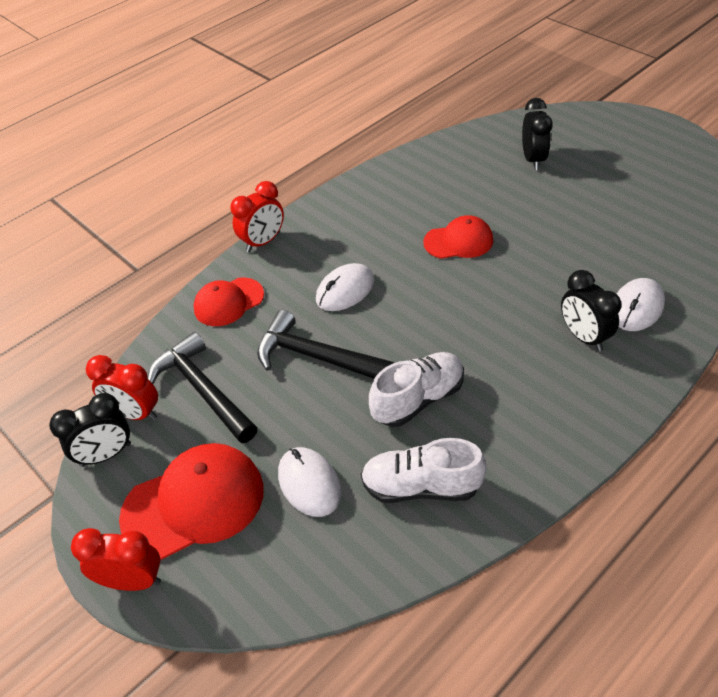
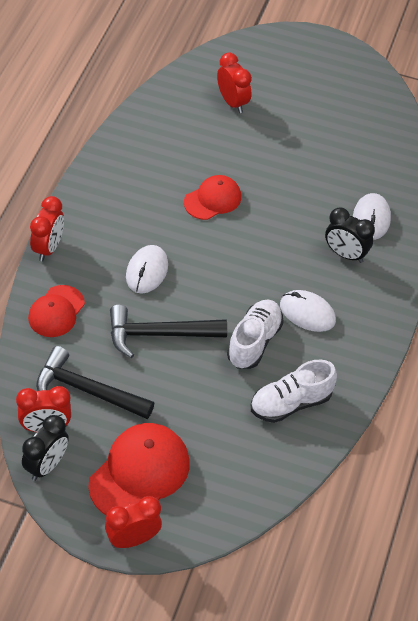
camera: 35 degrees left, 5 degrees up
white mouse [278,447,341,517] -> white mouse moved to [280,290,336,332]
black clock [522,98,553,170] -> red clock [217,52,252,113]

